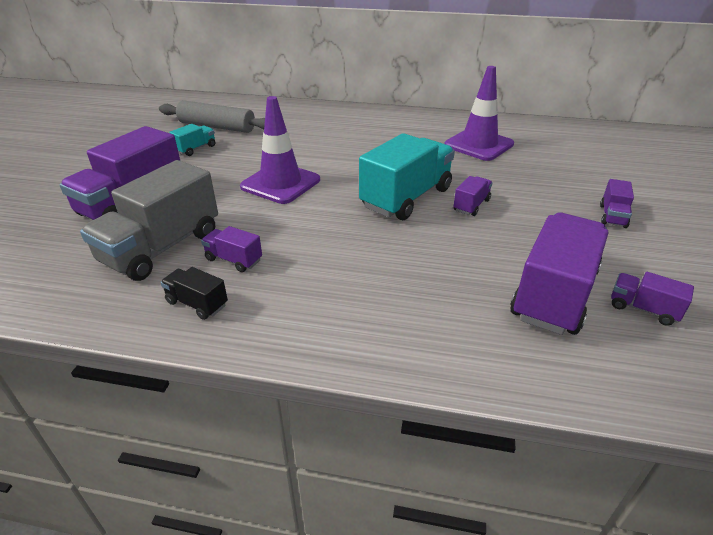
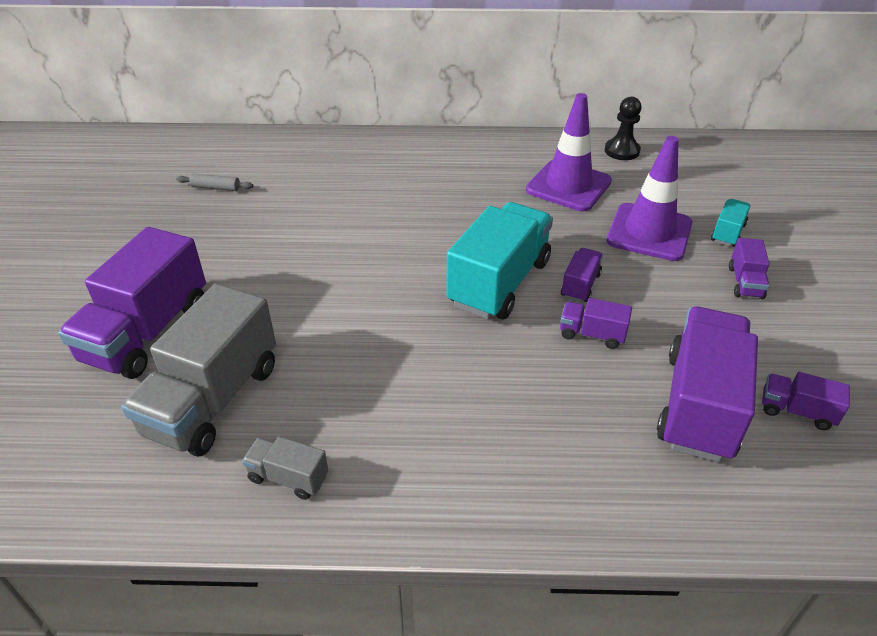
camera: 10 degrees left, 5 degrees up
grey rolling pin [159,100,265,133] -> grey rolling pin [176,173,253,191], size x0.45
black truck [160,267,228,320] -> grey truck [242,437,328,500]
turquoise truck [169,124,215,156] -> turquoise truck moved to [711,199,751,247]
purple truck [201,226,262,272] -> purple truck moved to [560,298,632,349]
purple traffic cone [240,96,320,204] -> purple traffic cone moved to [607,136,692,261]
none -> black pawn [605,97,642,160]

